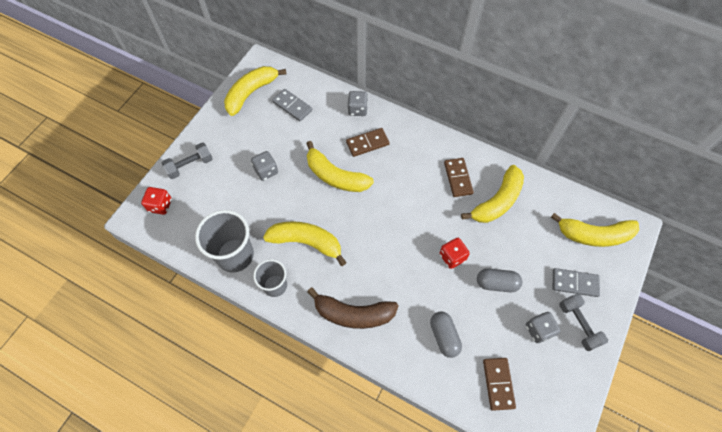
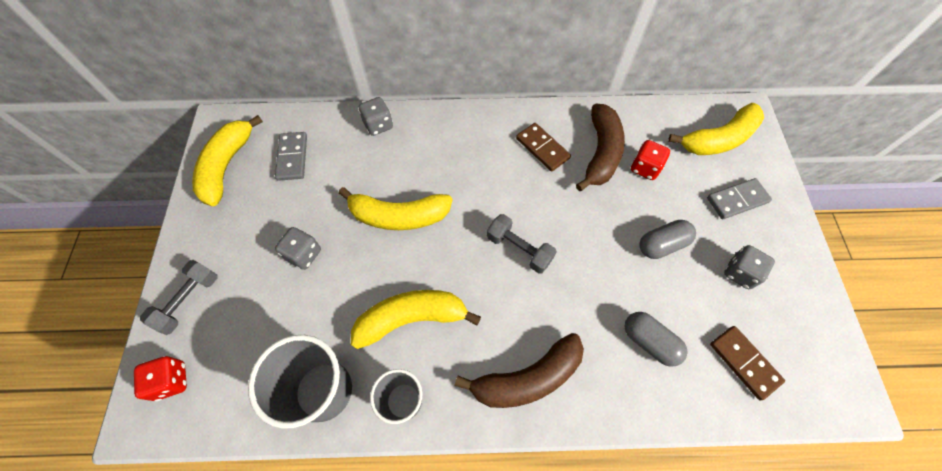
camera: 30 degrees left, 0 degrees up
grey domino [272,89,312,121] -> grey domino turned 75 degrees clockwise [275,132,307,181]
brown domino [346,128,390,157] -> none
red dice [440,238,470,269] -> red dice moved to [631,140,670,180]
yellow banana [461,165,524,223] -> brown banana [576,103,625,191]
grey dumbbell [559,294,608,351] -> grey dumbbell moved to [487,214,557,274]

